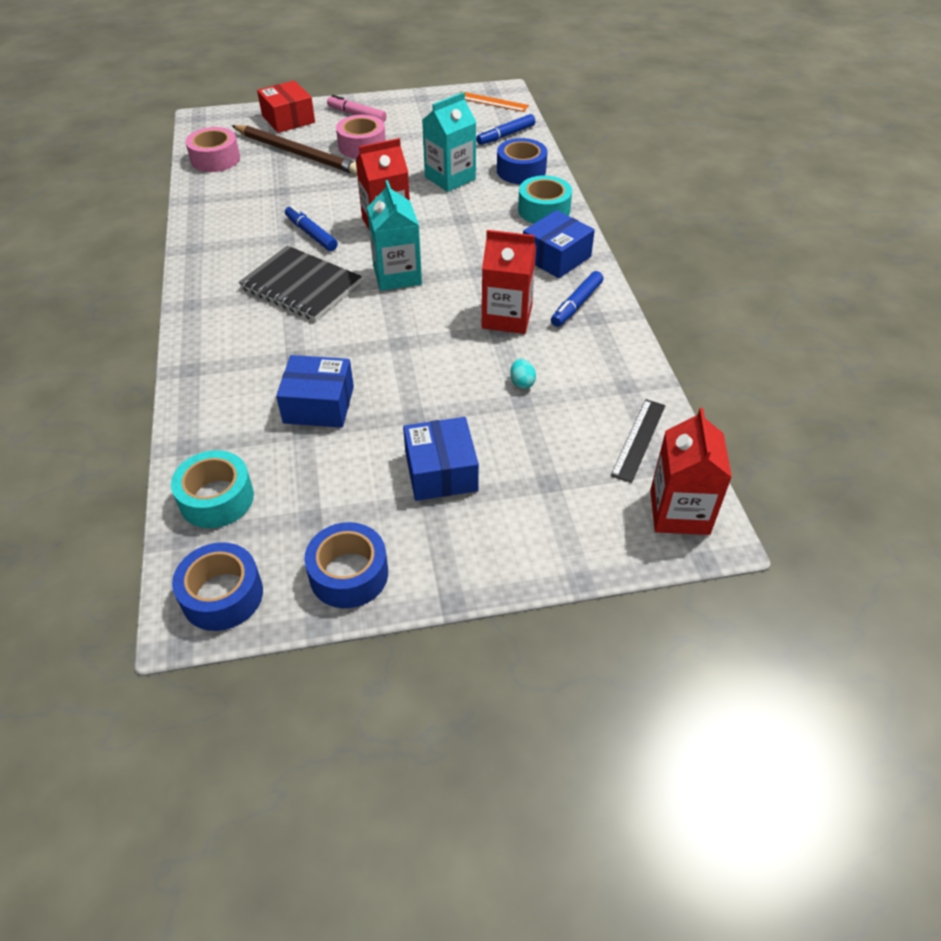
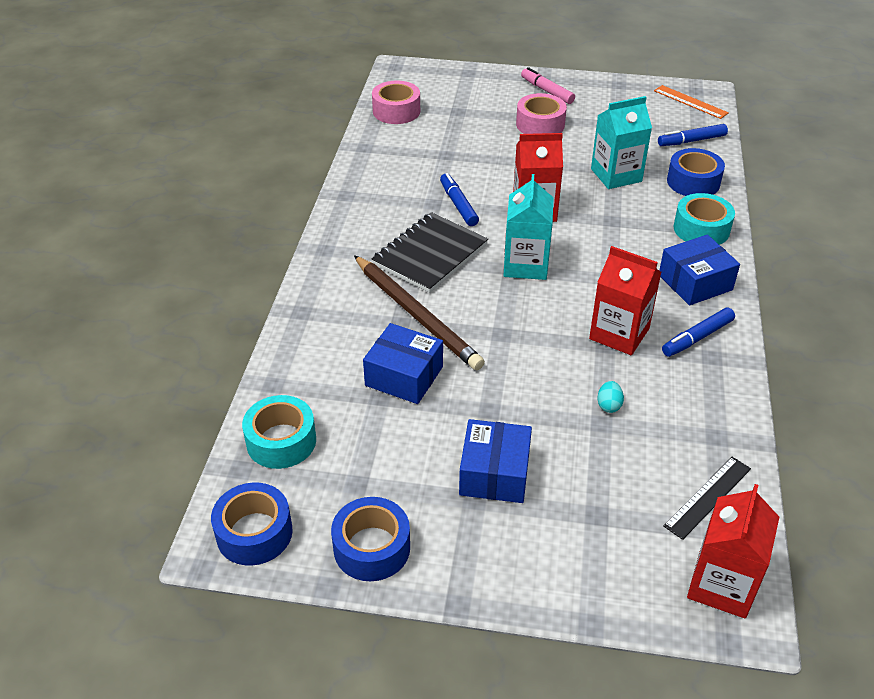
camera: 20 degrees right, 5 degrees down
brown pencil [232,125,357,175] -> brown pencil moved to [354,255,485,370]
black notebook [239,246,362,321] -> black notebook turned 75 degrees clockwise [372,212,488,293]
red box [257,80,315,133] -> none

